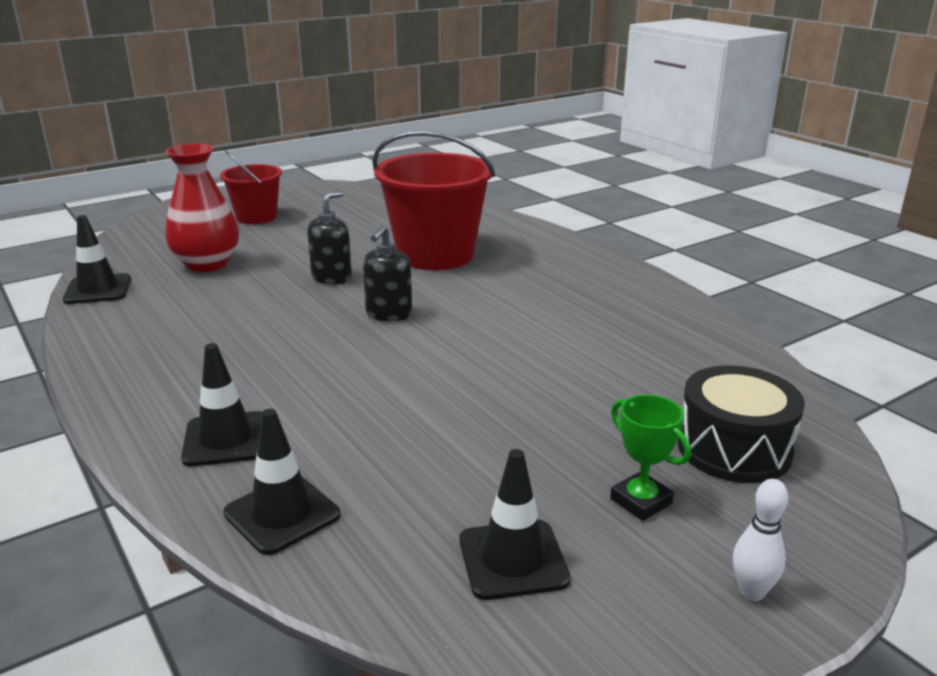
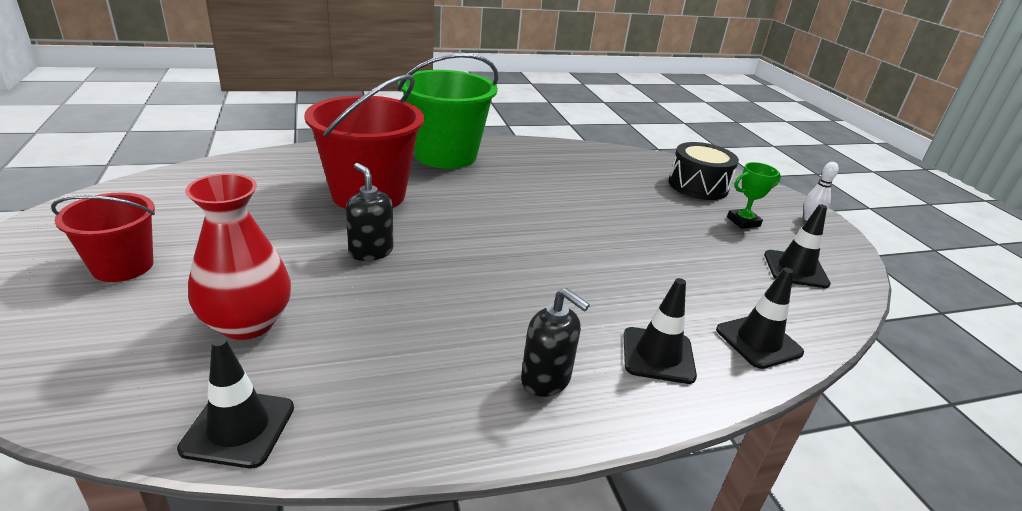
camera: 75 degrees left, 5 degrees up
black soap dispenser [363,225,412,322] -> black soap dispenser moved to [521,288,590,397]
none -> green bucket [398,53,498,169]

